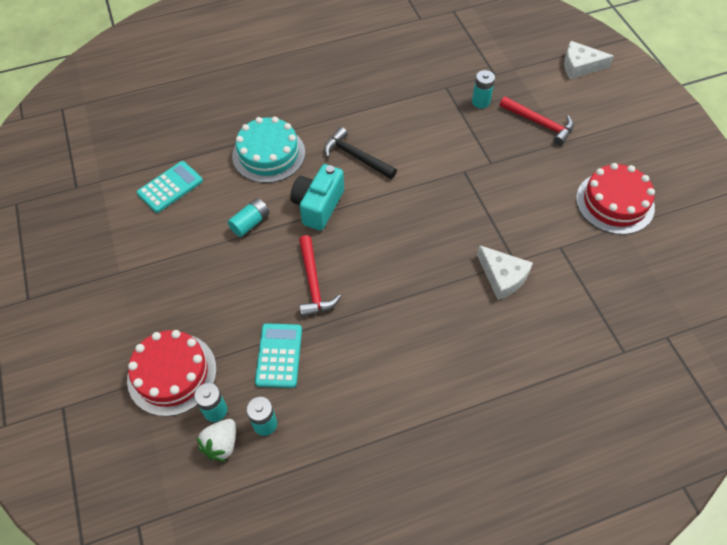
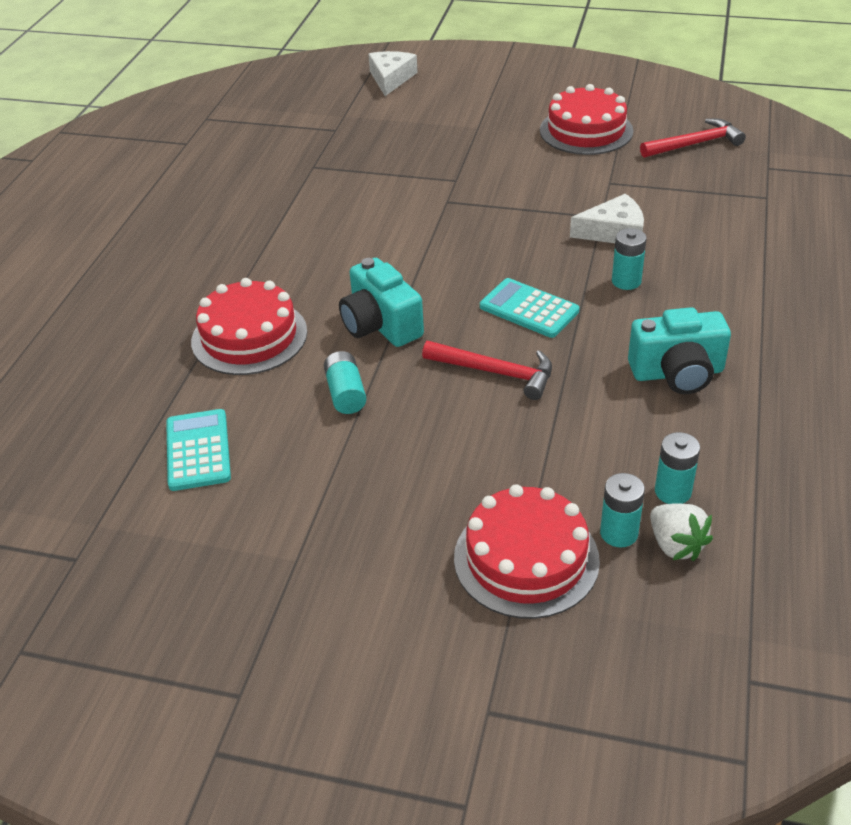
camera: 55 degrees left, 15 degrees down
turquoise cake [232,117,305,183] -> red cake [191,278,307,375]
turquoise calculator [255,323,302,388] -> turquoise calculator moved to [480,278,579,338]
black hammer [324,127,397,179] -> none
turquoise battery [472,70,495,109] -> turquoise battery moved to [612,228,647,290]
red hammer [500,96,574,146] -> red hammer moved to [640,118,746,158]
white cheese [564,41,614,79] -> white cheese turned 150 degrees clockwise [368,51,418,96]
none -> turquoise camera [628,307,731,394]

